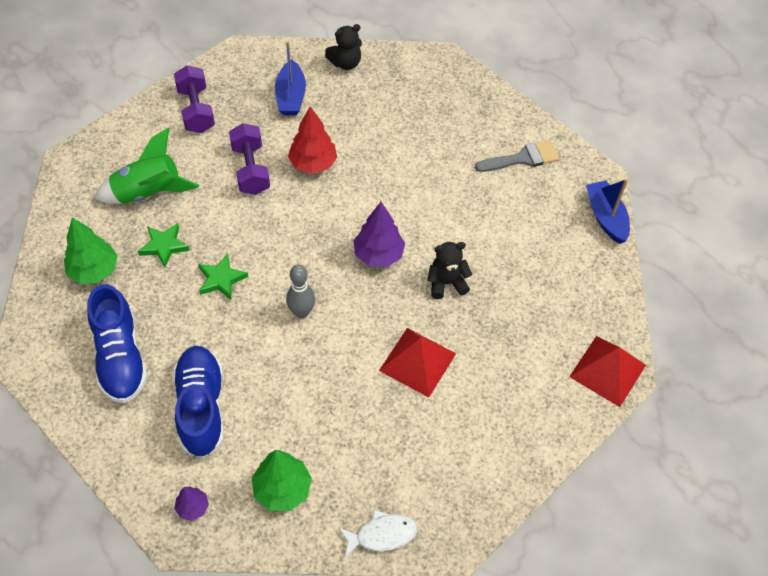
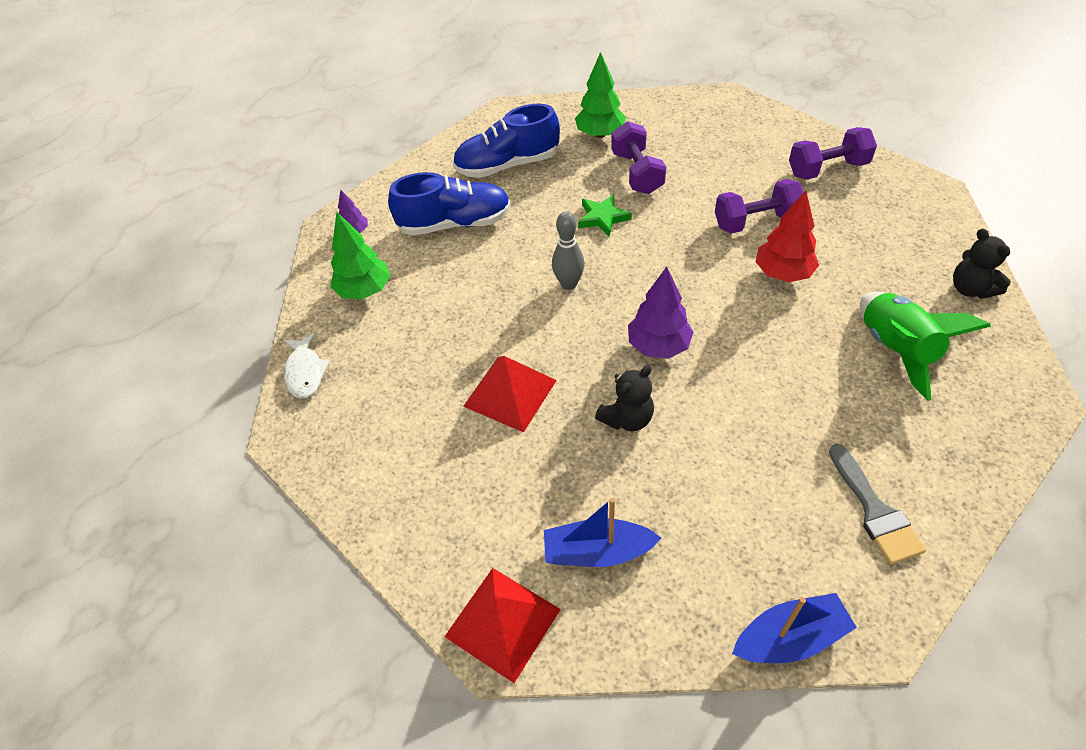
camera: 95 degrees right, 5 degrees down
green rocket [94,128,199,204] -> green rocket moved to [860,292,991,401]
green star [138,223,190,267] -> purple dumbbell [611,121,666,194]
blue boat [275,41,306,115] -> blue boat moved to [544,498,661,567]
black teddy bear [427,242,472,299] -> black teddy bear turned 60 degrees clockwise [595,365,654,431]

